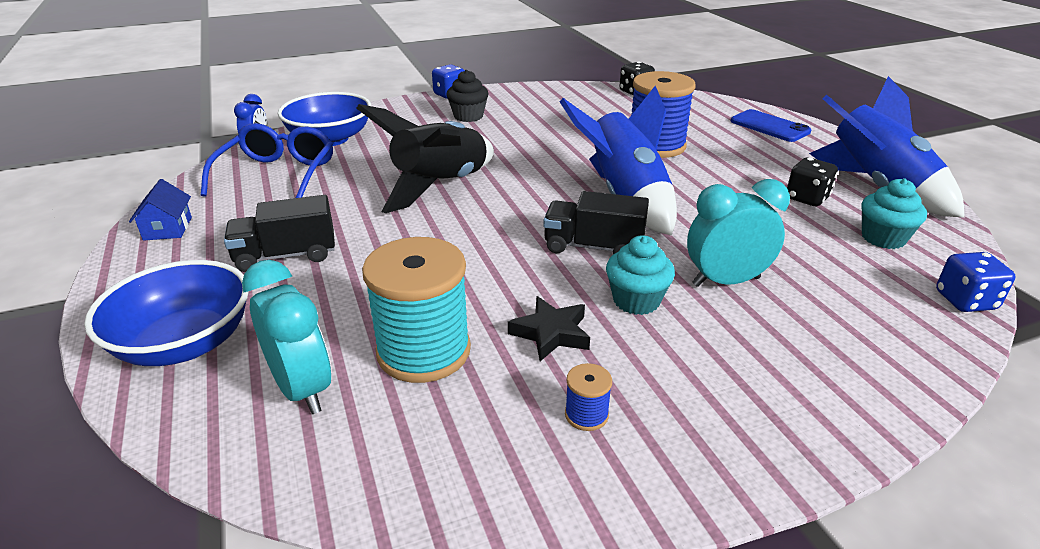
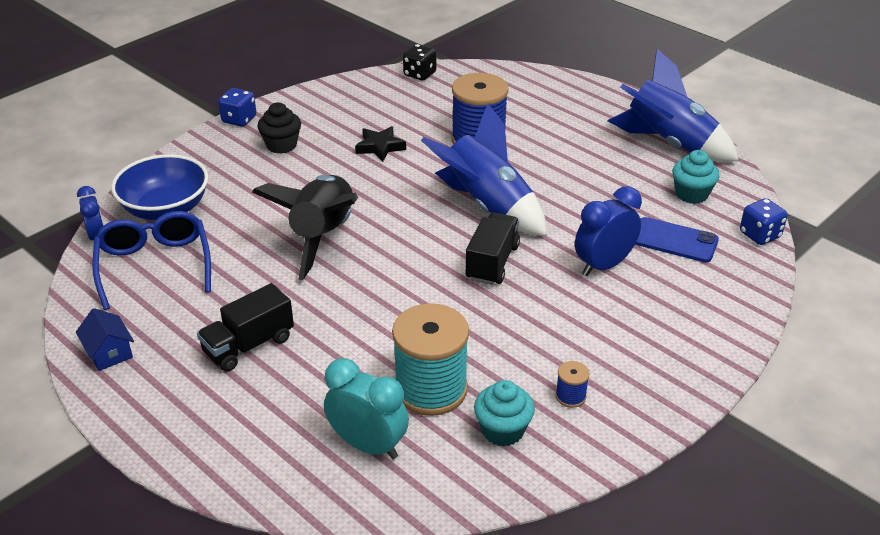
camera: 25 degrees left, 5 degrees up
blue bowl [84,260,249,366] -> none
black star [508,296,590,361] -> black star moved to [355,126,406,162]
black truck [543,191,649,254] -> black truck turned 120 degrees clockwise [465,212,520,285]
turquoise cupcake [606,235,675,315] -> turquoise cupcake moved to [474,380,535,446]
turquoise clock [687,179,790,287] -> blue clock [575,186,642,276]
blue phone [731,109,811,142] -> blue phone moved to [635,217,719,262]
black dice [787,157,838,206] -> none

